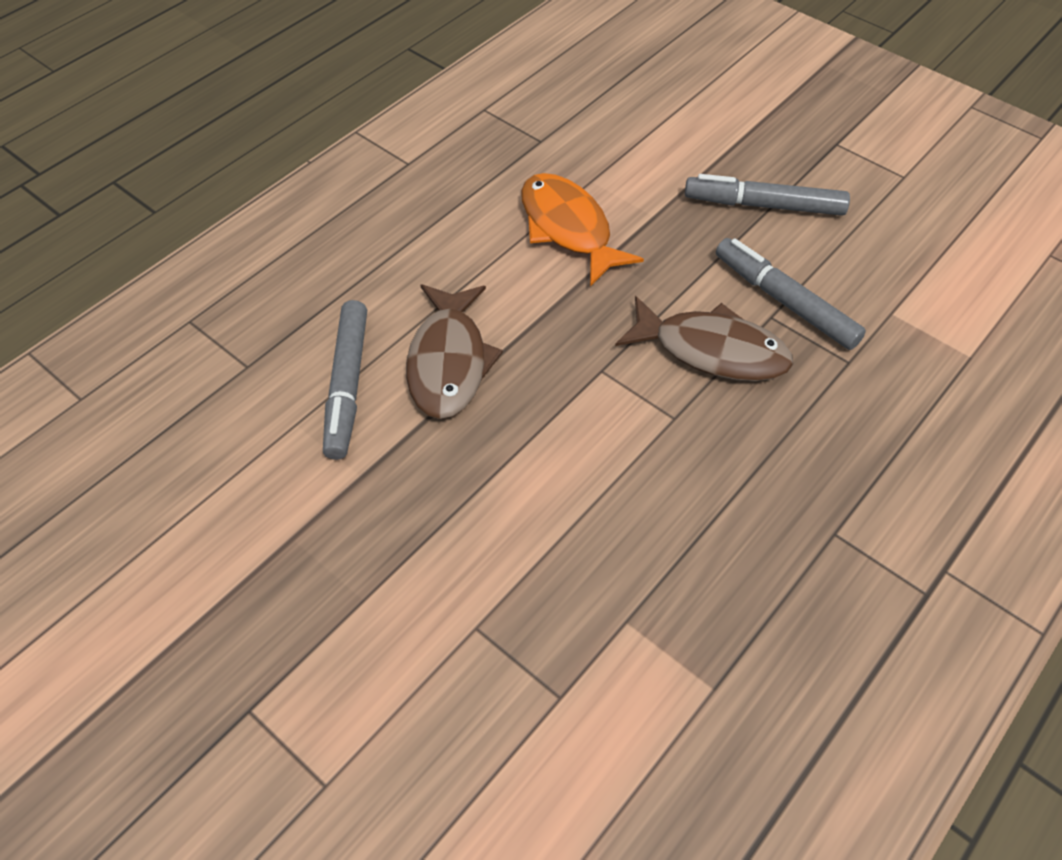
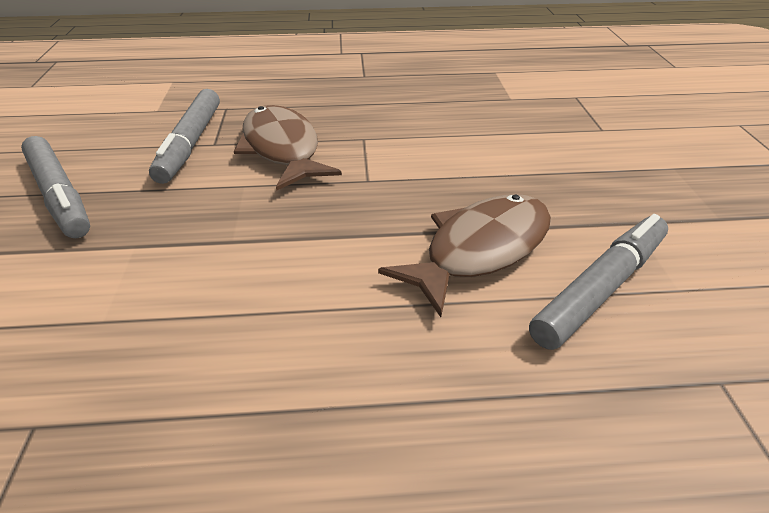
camera: 135 degrees left, 15 degrees down
orange fish [521,173,644,286] -> none

